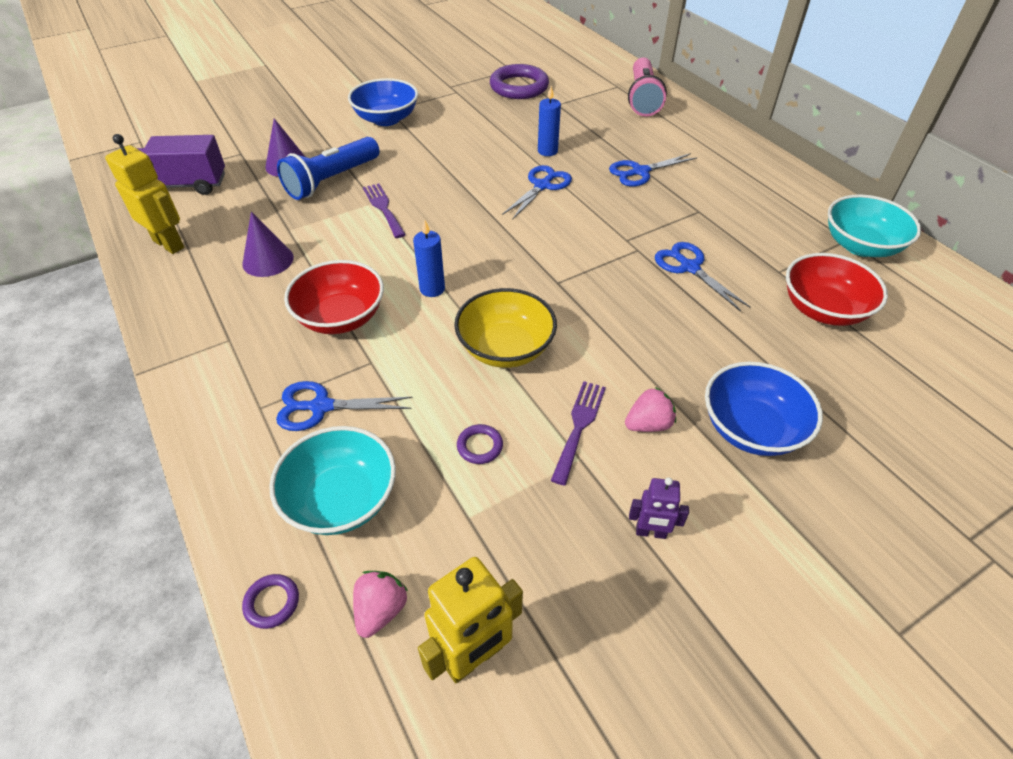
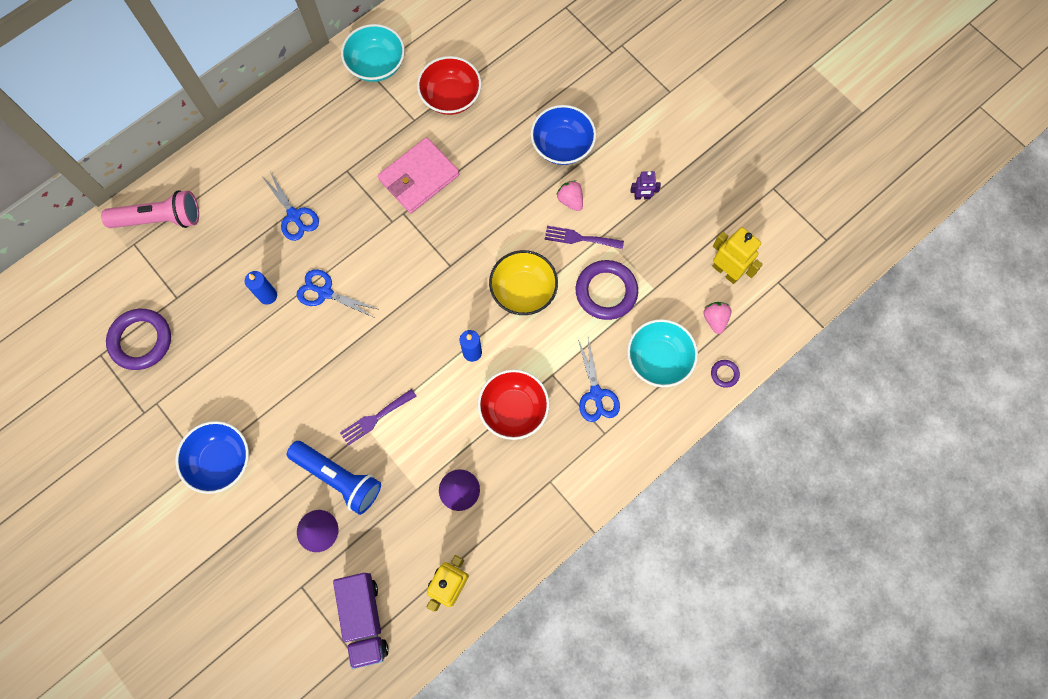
camera: 100 degrees left, 25 degrees up
pink strawberry [353,571,408,638] -> pink strawberry turned 75 degrees clockwise [703,302,732,334]
purple ring [457,424,503,464] -> purple ring [576,260,638,320], size x2.24
purple robot [629,477,689,539] -> purple robot turned 90 degrees clockwise [630,171,661,200]
blue scissors [655,242,750,312] -> pink wallet [378,137,459,213]

